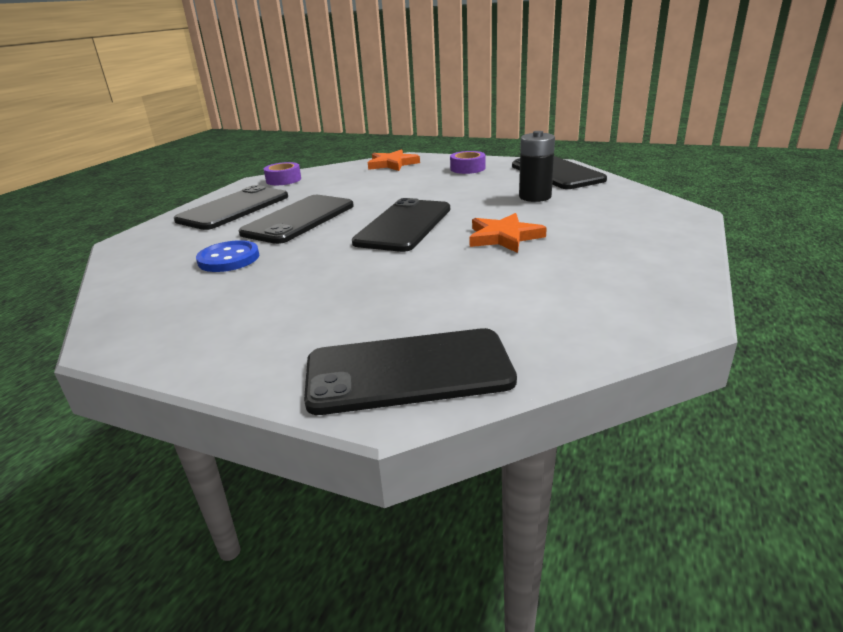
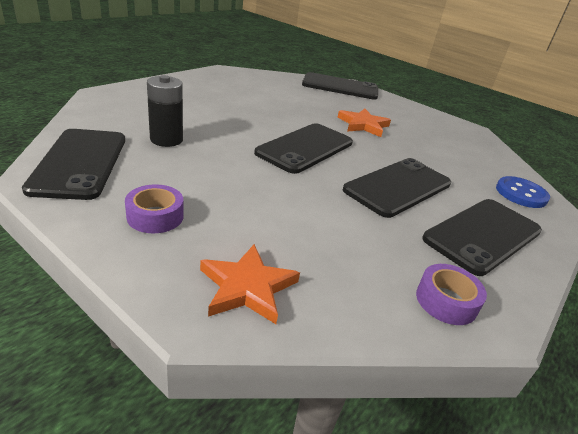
camera: 170 degrees left, 5 degrees up
blue button [196,240,259,272] -> blue button moved to [496,176,550,208]
orange star [470,213,547,253] -> orange star moved to [337,108,391,137]

